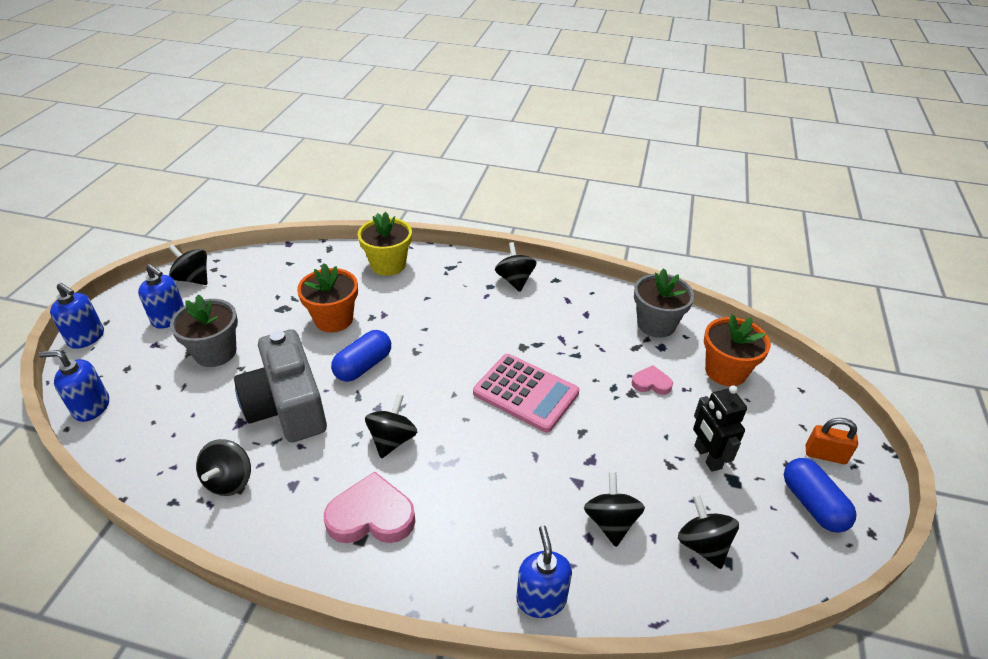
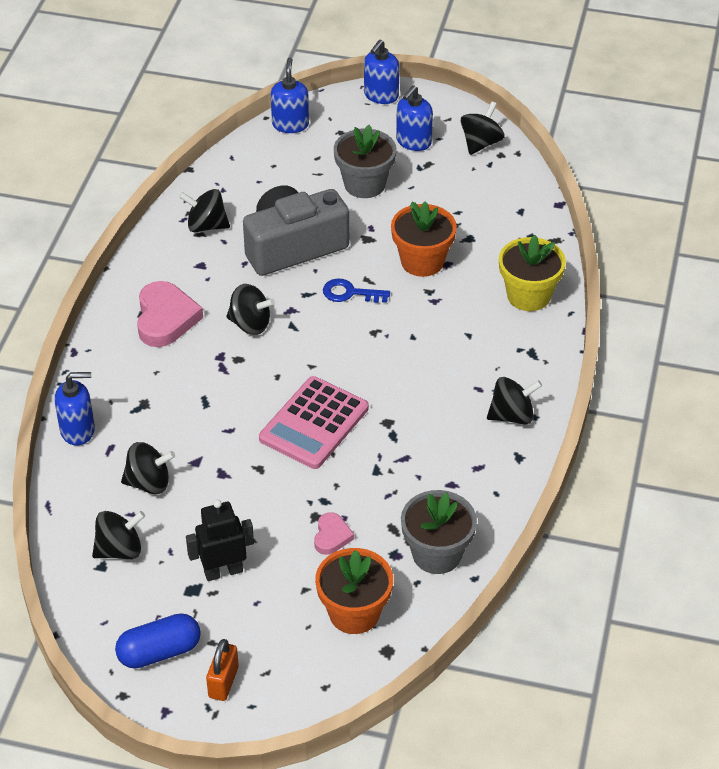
camera: 90 degrees right, 5 degrees up
blue capsule [331,330,391,382] -> blue key [323,279,390,303]

